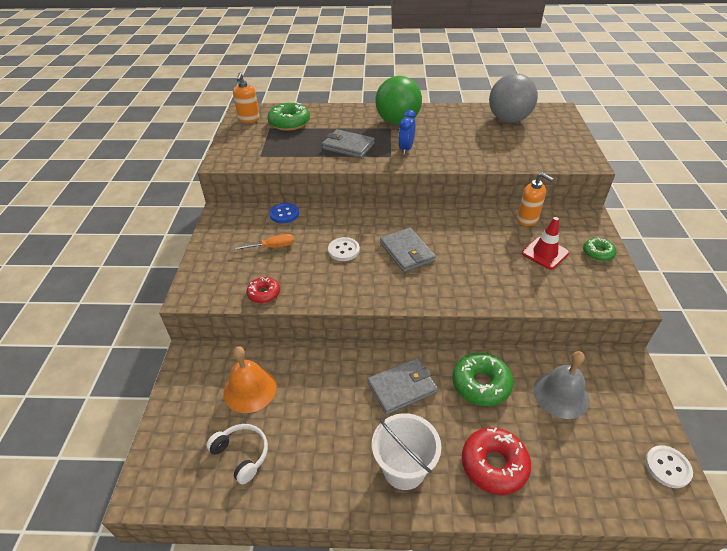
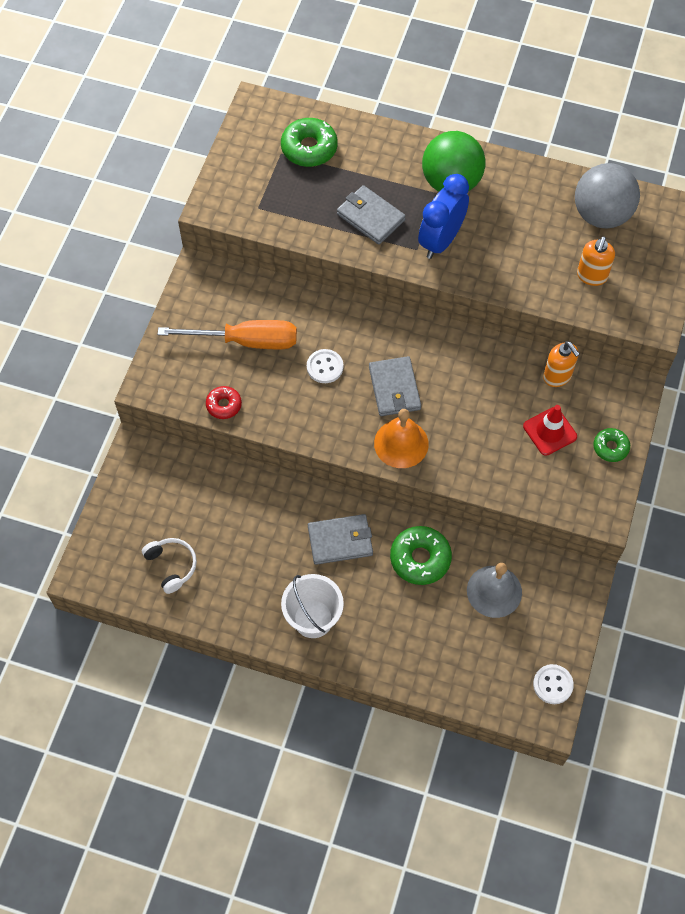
camera: 15 degrees right, 20 degrees up
orange bell [223,346,277,413] -> orange bell moved to [374,409,429,468]
orange screwdriver [232,234,294,251] -> orange screwdriver [157,320,297,349], size x1.95
orange soap dispenser [233,73,260,123] -> orange soap dispenser moved to [577,236,615,286]
blue button [269,203,299,223] -> none
blue clock [398,110,416,155] -> blue clock [418,174,469,259], size x1.64
red donut [462,427,531,495] -> none

